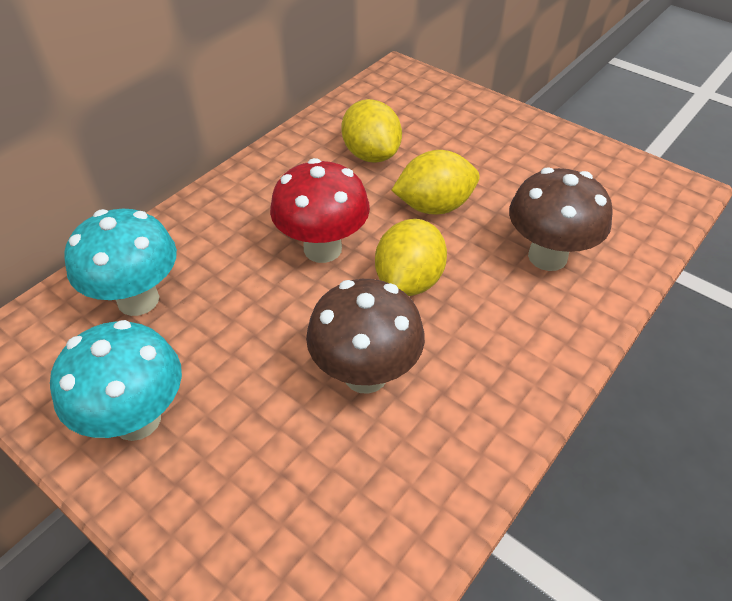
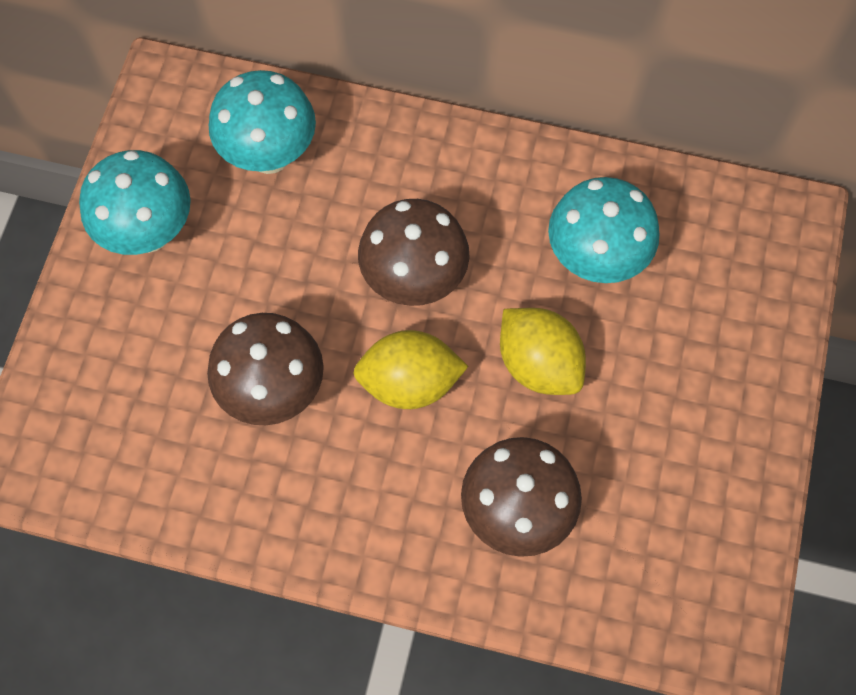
camera: 65 degrees right, 20 degrees up
red mushroom [270,158,370,263] -> brown mushroom [358,199,470,306]
yellow lemon [341,99,402,163] -> turquoise mushroom [548,177,660,283]

